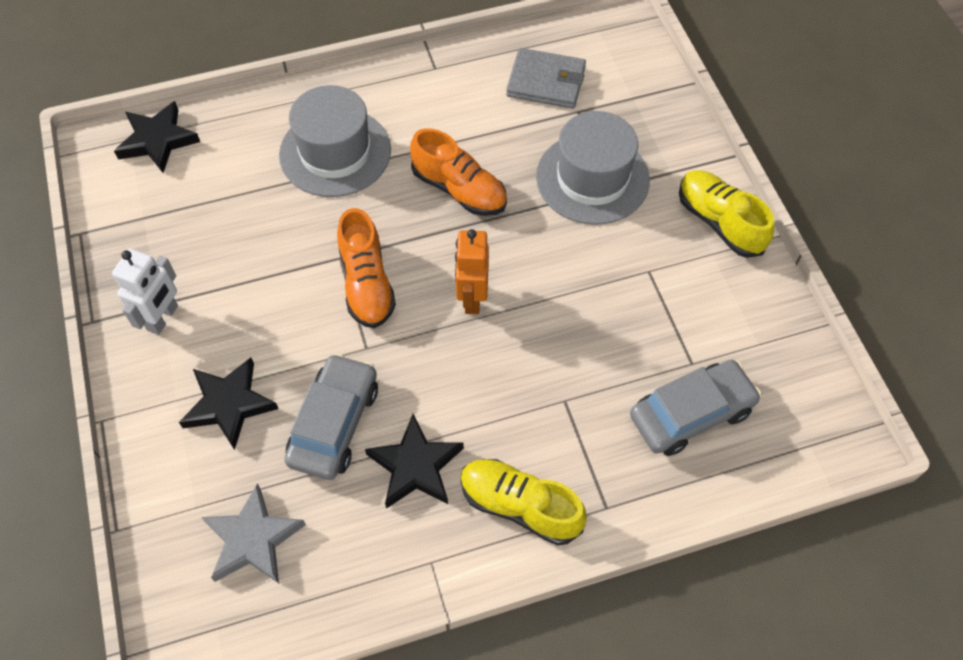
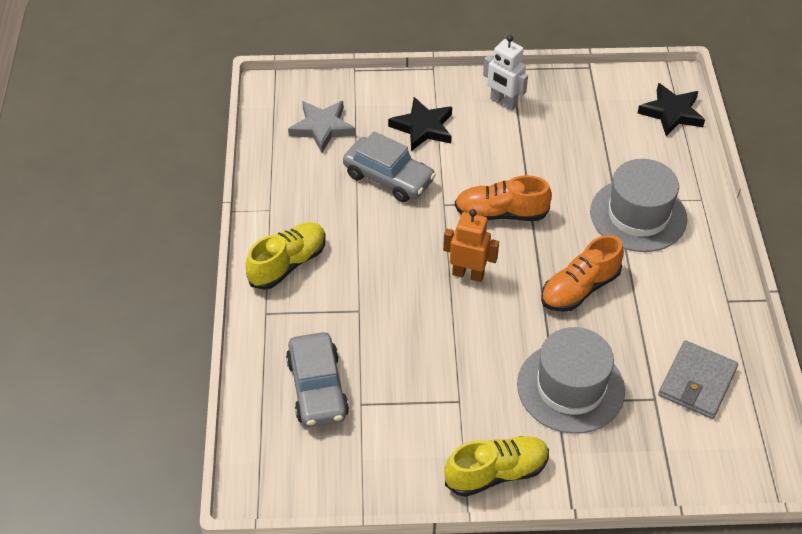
camera: 105 degrees right, 10 degrees down
black star [365,414,464,509] -> none

